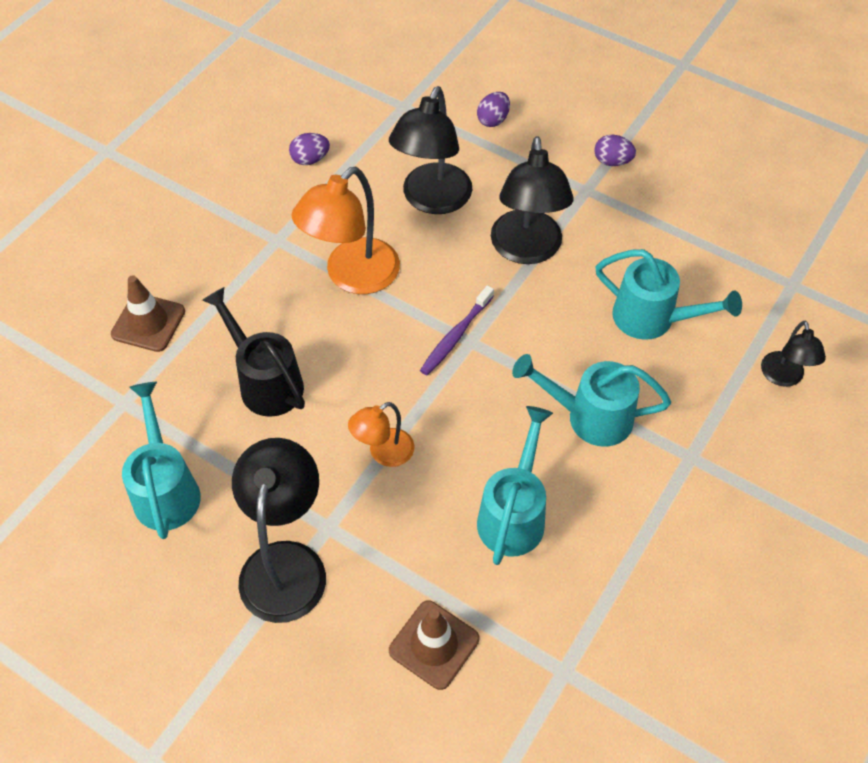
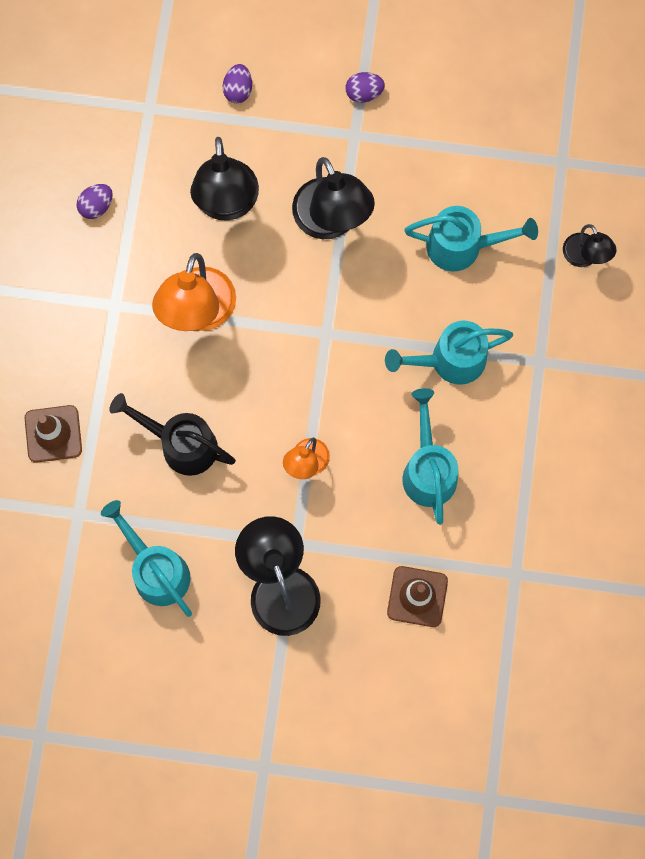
camera: 25 degrees left, 20 degrees up
purple toothbrush [420,285,494,375] -> none

